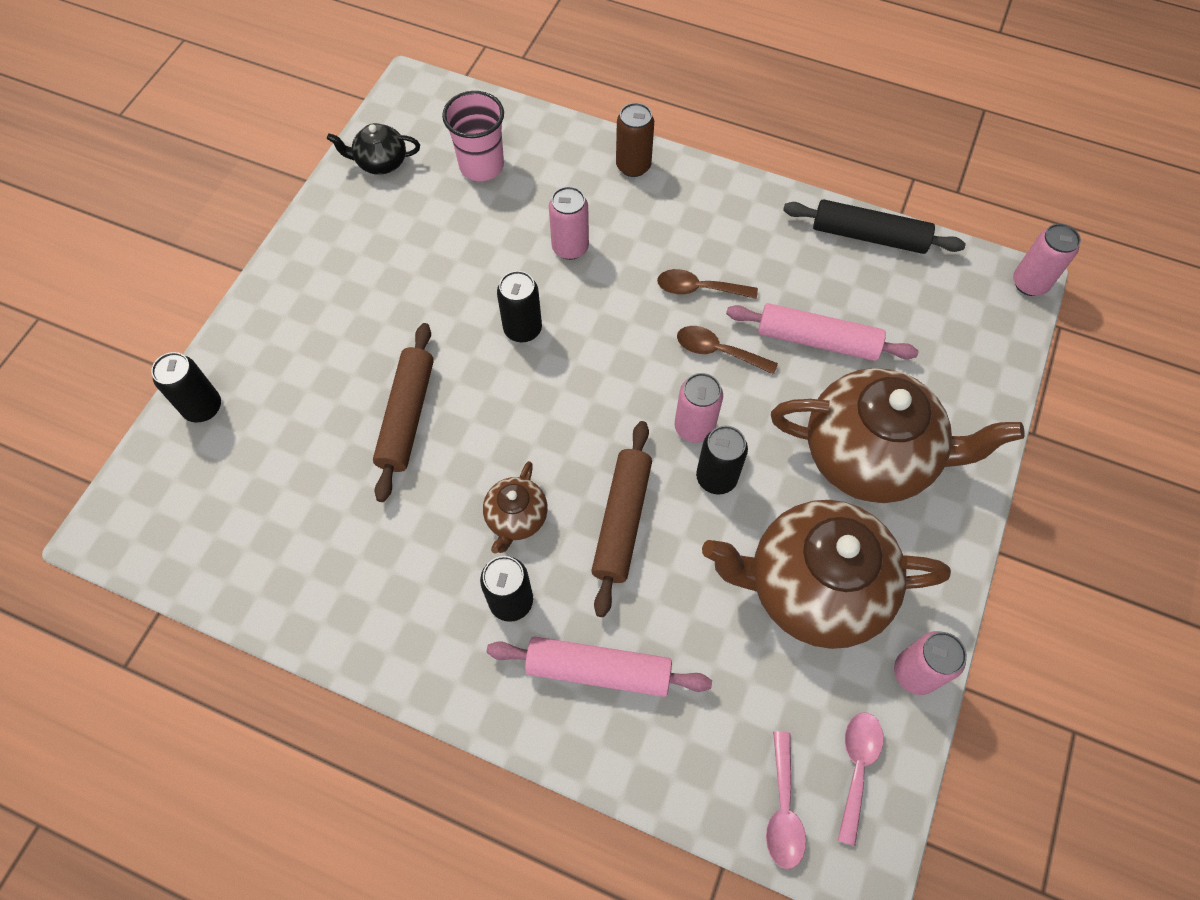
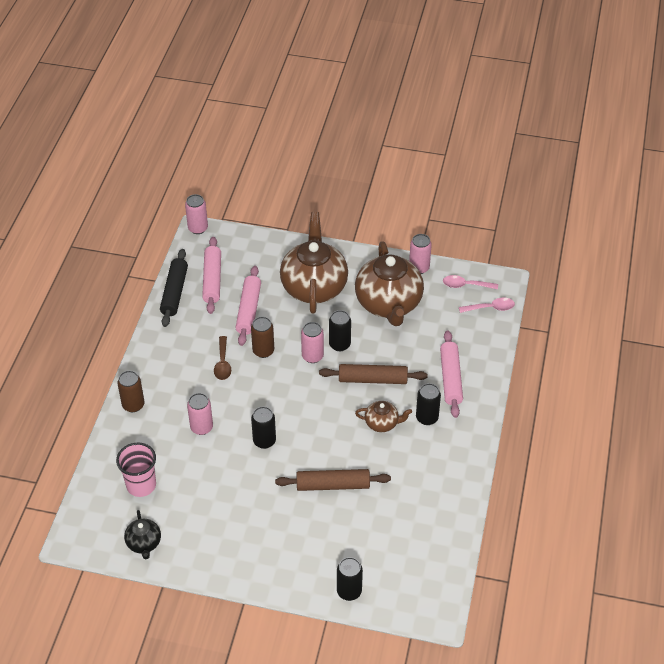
camera: 100 degrees left, 15 degrees down
brown spoon [677,326,778,375] -> brown can [251,317,274,358]
none -> pink rolling pin [202,237,221,314]

